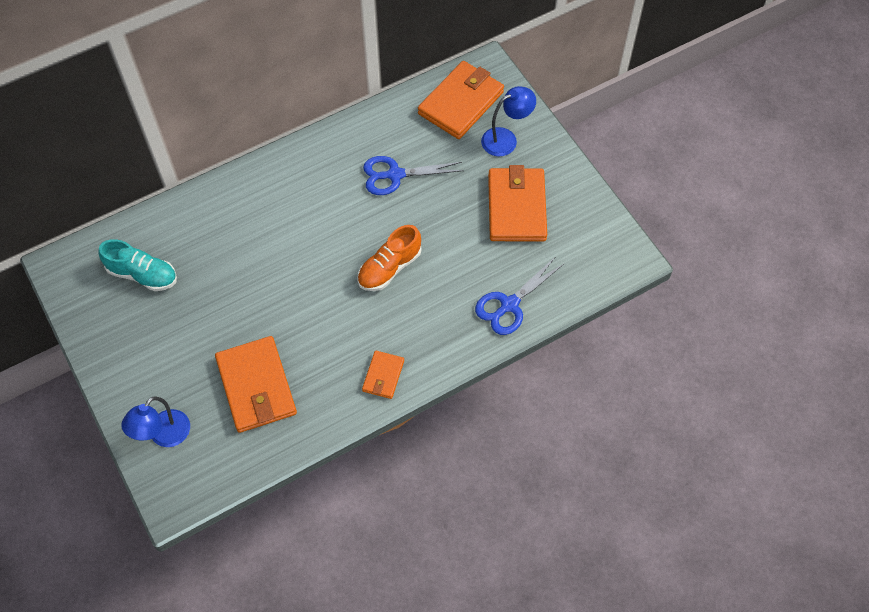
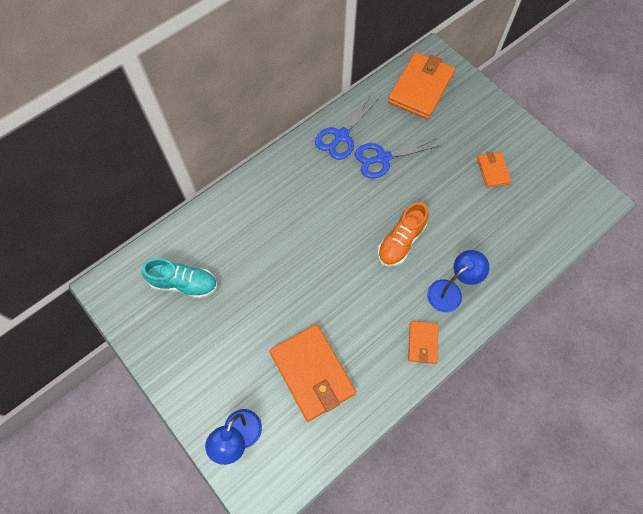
camera: 10 degrees left, 5 degrees up
blue scissors [475,257,564,335] -> blue scissors moved to [315,96,378,160]
blue lamp [481,86,536,156] -> blue lamp moved to [427,250,490,312]
orange wallet [488,165,547,241] -> orange wallet [477,152,512,188], size x0.52

